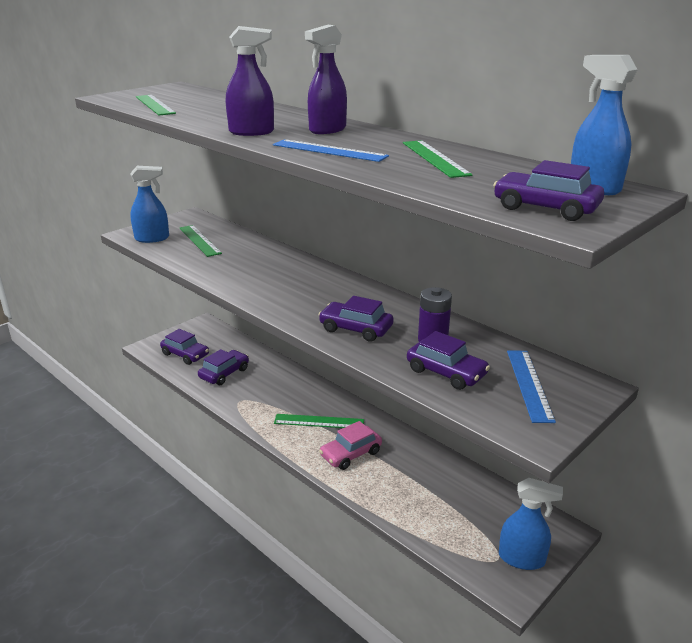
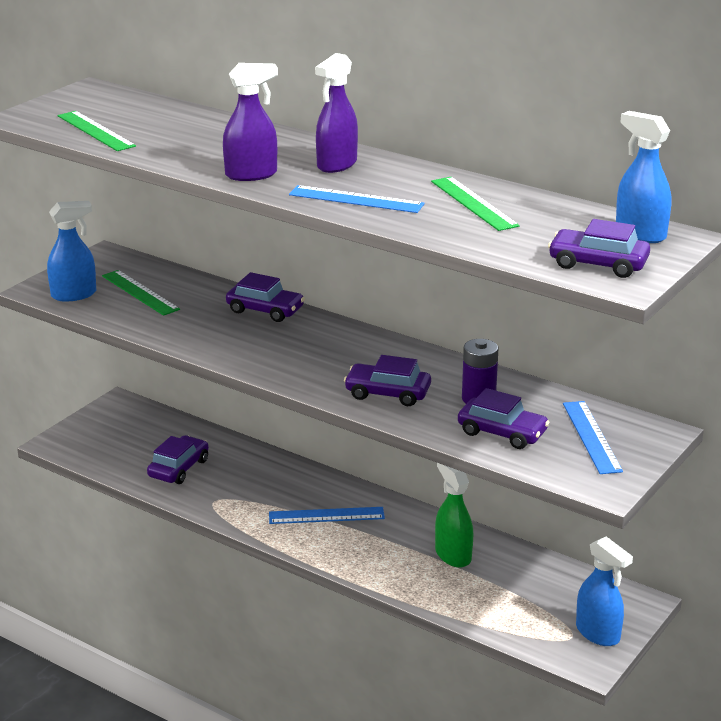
camera: 10 degrees left, 0 degrees up
purple car [160,329,209,365] -> purple car moved to [226,272,305,322]
green ruler [274,414,364,428] -> blue ruler [269,507,385,524]
pink car [319,421,382,470] -> none
blue spray bottle [499,478,563,570] -> blue spray bottle turned 45 degrees clockwise [576,537,633,646]
none -> green spray bottle [435,463,473,567]

